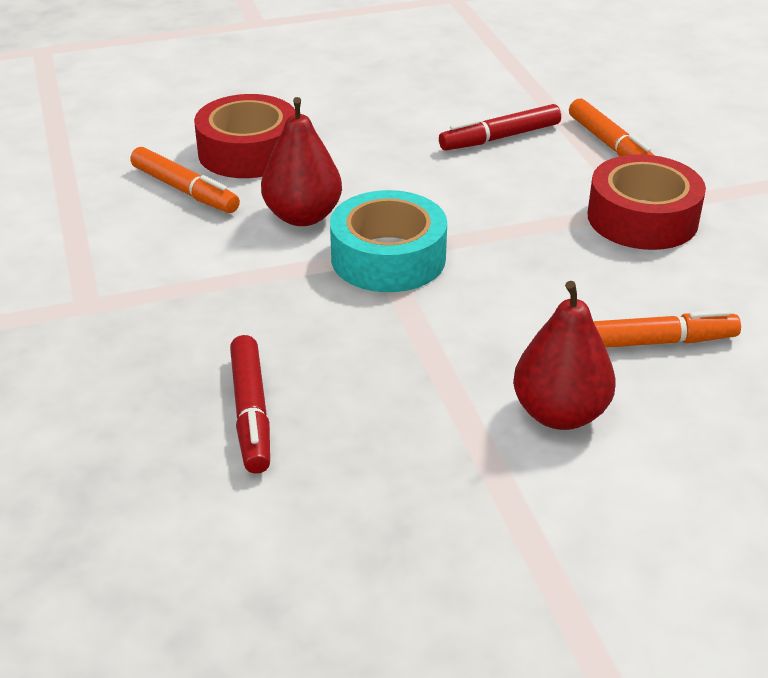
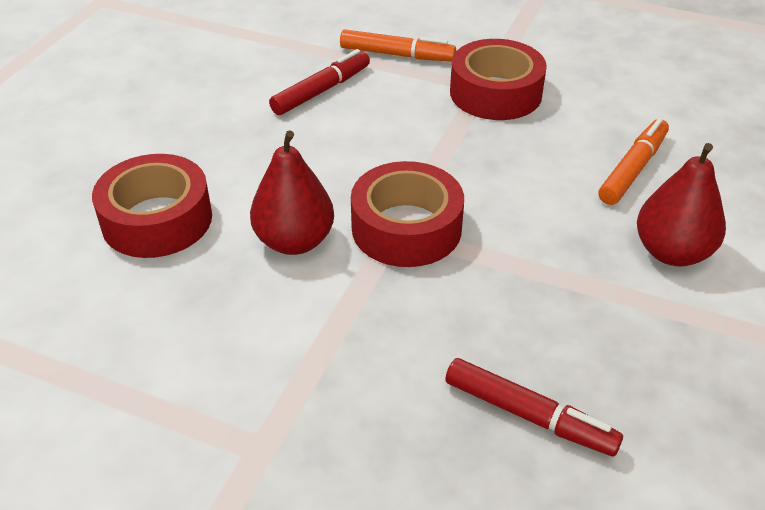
camera: 50 degrees left, 5 degrees up
orange marker [130,147,240,213] -> none
turquoise tape [330,190,447,292] -> red tape [351,161,464,267]
red marker [439,104,561,151] -> red marker turned 150 degrees counterclockwise [269,49,370,115]

